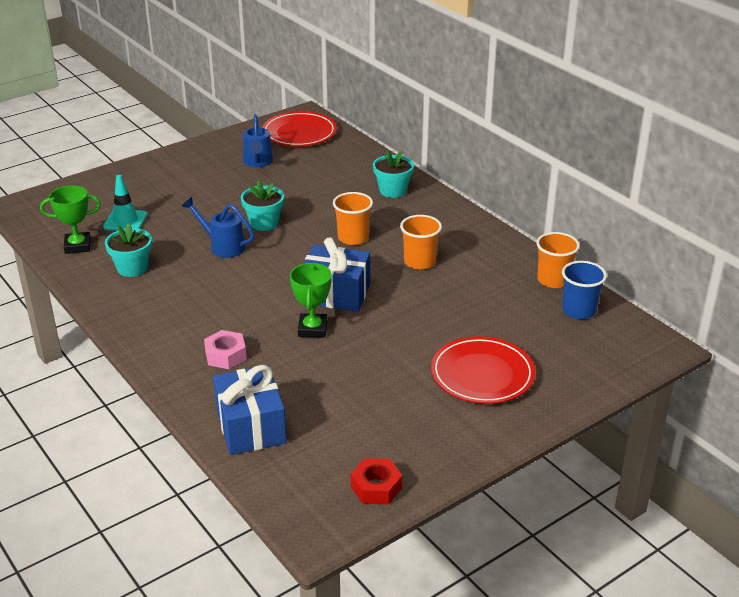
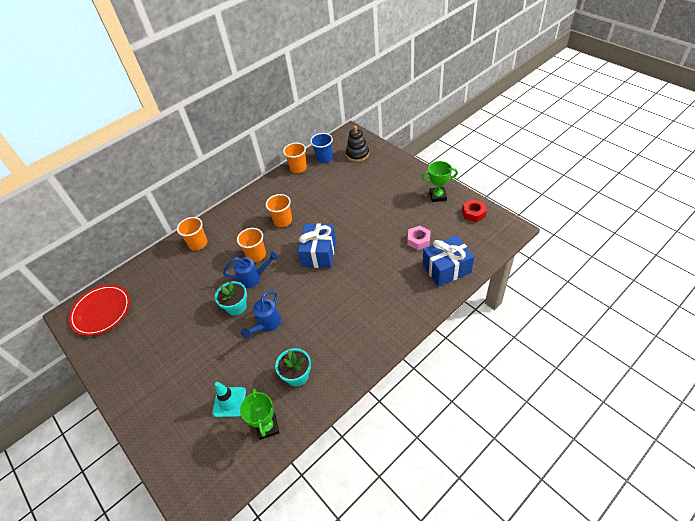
camera: 90 degrees left, 15 degrees up
pink nut [204,330,247,369] -> pink nut moved to [407,226,431,250]
blue watering can [243,114,273,167] -> blue watering can moved to [223,252,278,288]
green trophy [290,263,332,338] -> green trophy moved to [421,161,458,202]
turquoise flower pot [373,150,414,198] -> orange cup [177,217,208,250]
red plate [431,336,535,404] -> none
none -> black stacking toy [346,126,369,162]

